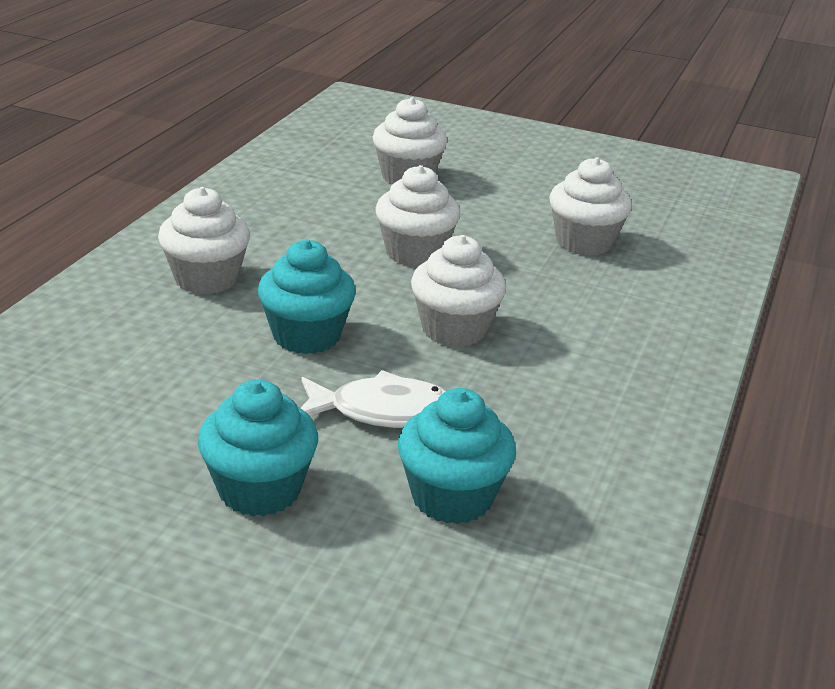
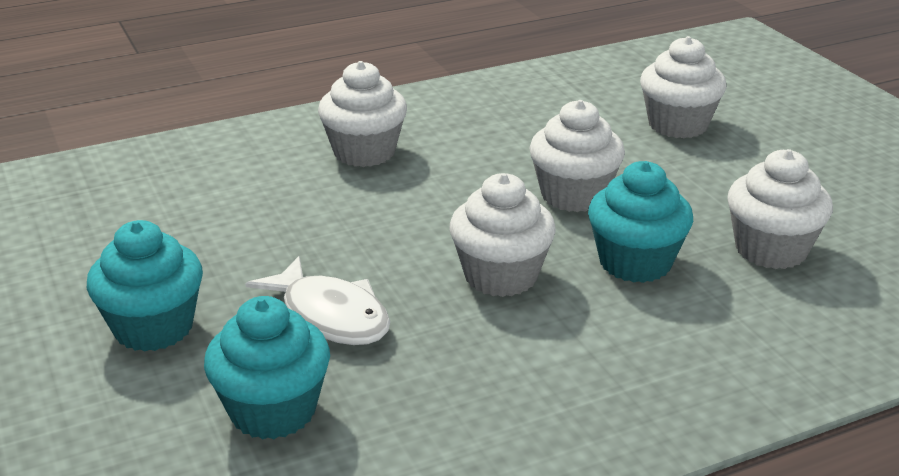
camera: 45 degrees right, 0 degrees up
turquoise cupcake [258,240,356,354] -> turquoise cupcake moved to [588,161,693,283]

